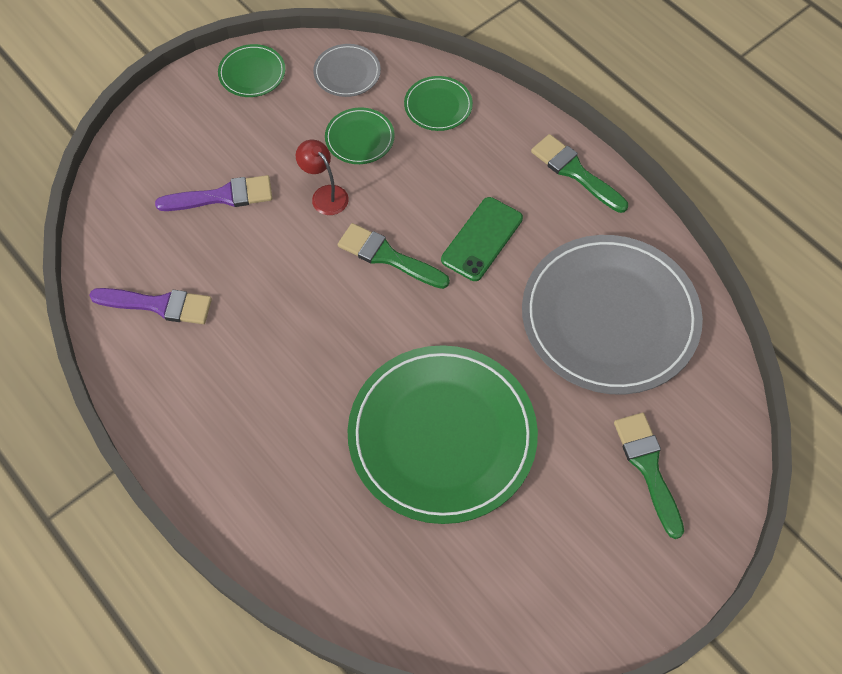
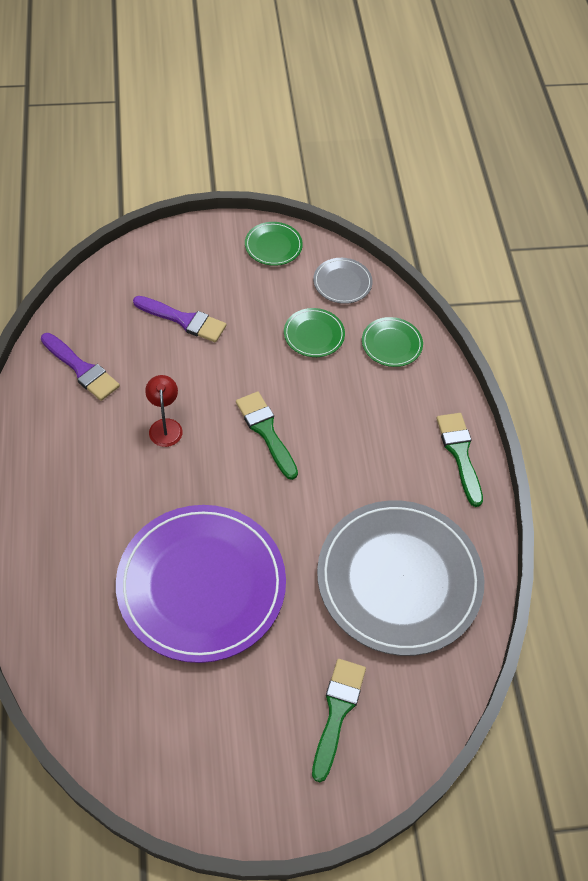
camera: 30 degrees right, 5 degrees down
red lamp [296,140,349,215] -> red lamp moved to [145,375,183,447]
green plate [348,345,538,524] -> purple plate [116,505,286,663]
green phone [441,197,523,281] -> none

